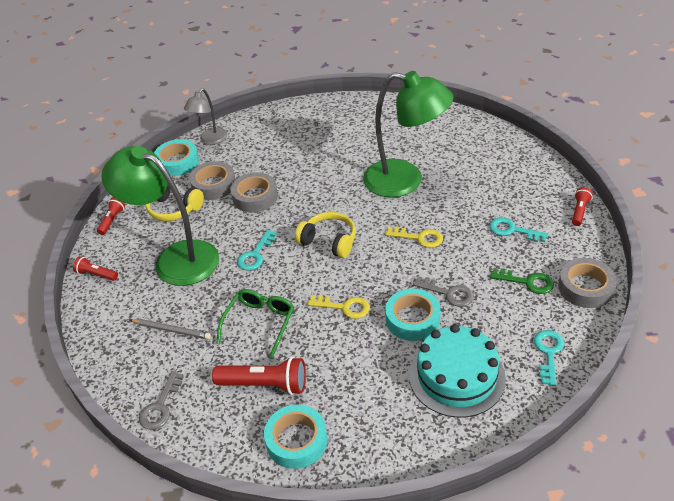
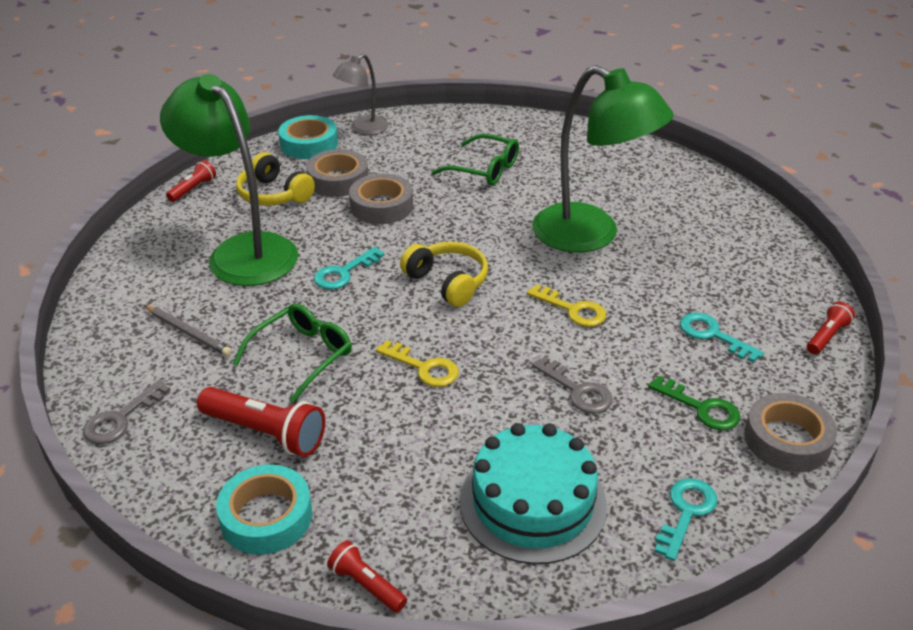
camera: 15 degrees right, 5 degrees down
red flashlight [73,256,118,281] -> red flashlight moved to [327,540,407,613]
turquoise tape [385,288,441,341] -> none
none -> green glasses [432,134,519,186]

